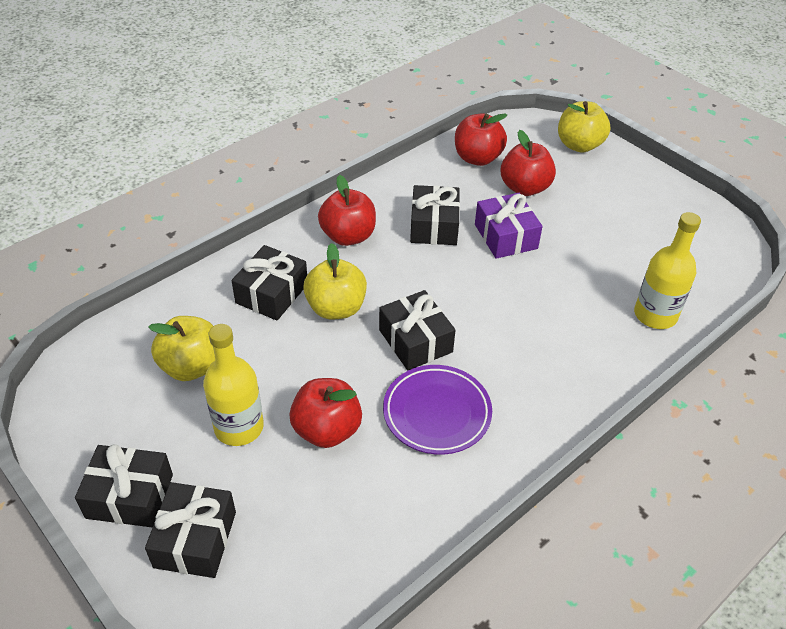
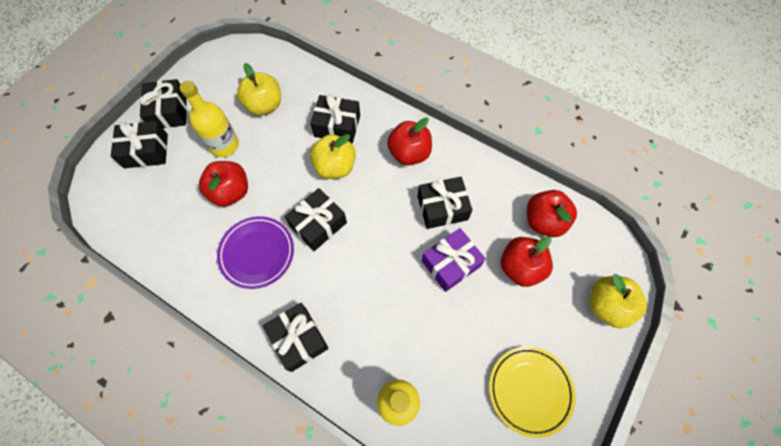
camera: 75 degrees right, 20 degrees up
none -> black gift [263,303,329,372]
none -> yellow plate [489,346,576,438]

